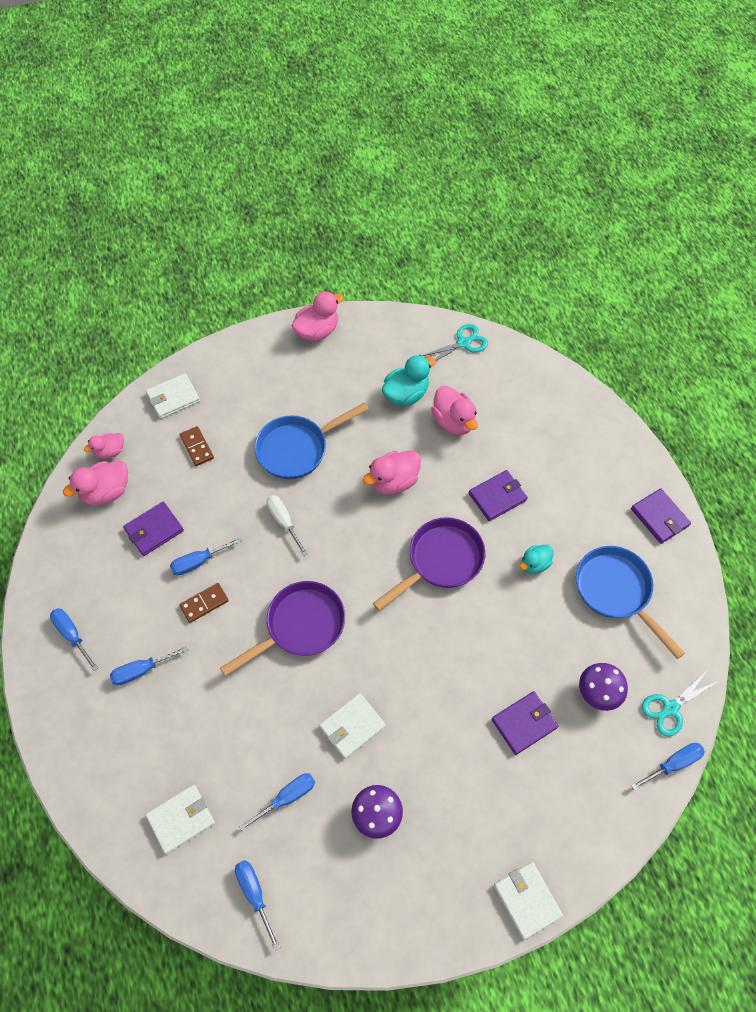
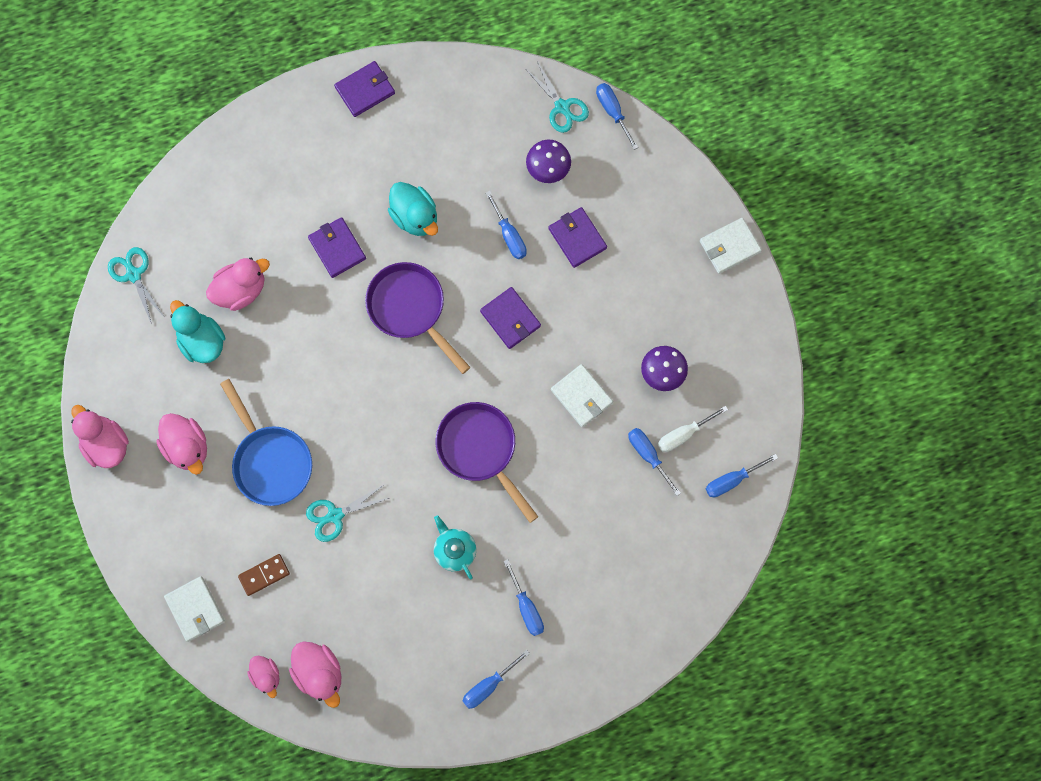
camera: 90 degrees left, 15 degrees up
purple wallet [123,502,184,556] -> purple wallet moved to [480,287,541,349]
white wallet [146,785,215,854] -> none
blue screwdriver [170,537,242,576] -> blue screwdriver moved to [486,191,527,259]
brown domino [179,583,229,623] -> turquoise teapot [434,515,476,579]
white screwdriver [267,495,308,556] -> white screwdriver moved to [658,406,728,452]
pink duck [363,451,421,494] -> pink duck moved to [156,413,207,475]
turquoise duck [520,545,554,574] -> turquoise duck [388,182,438,236], size x1.60
blue pan [576,546,685,659] -> none
none -> turquoise scissors [306,484,389,542]

